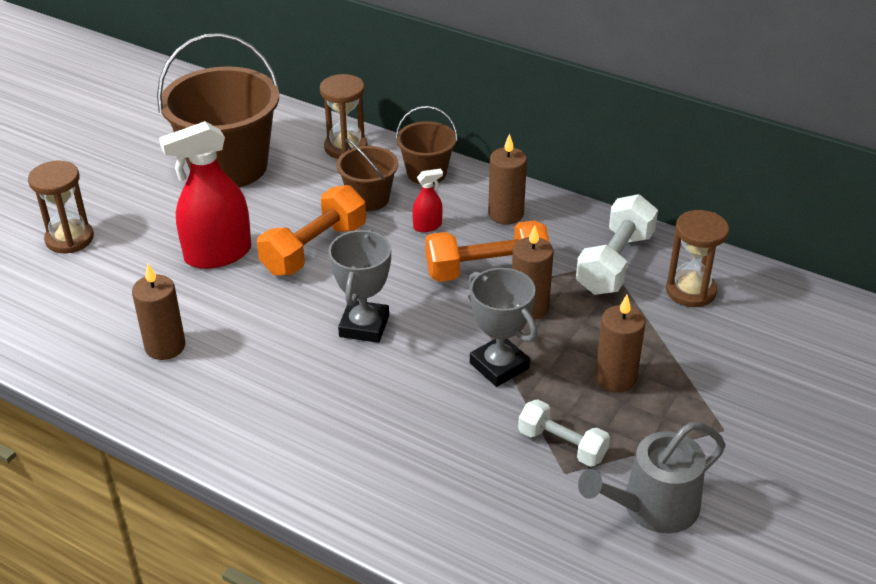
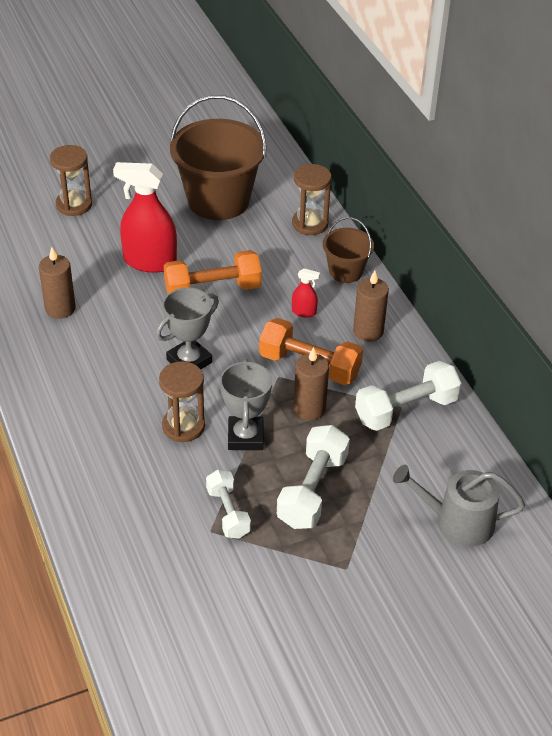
camera: 35 degrees right, 5 degrees up
brown bucket [336,139,399,211] -> none
grey watering can [578,422,725,533] -> grey watering can moved to [393,465,525,547]
brown candle [595,295,646,393] -> white dumbbell [277,425,350,529]
brown hourglass [666,210,729,307] -> brown hourglass moved to [159,361,205,442]

